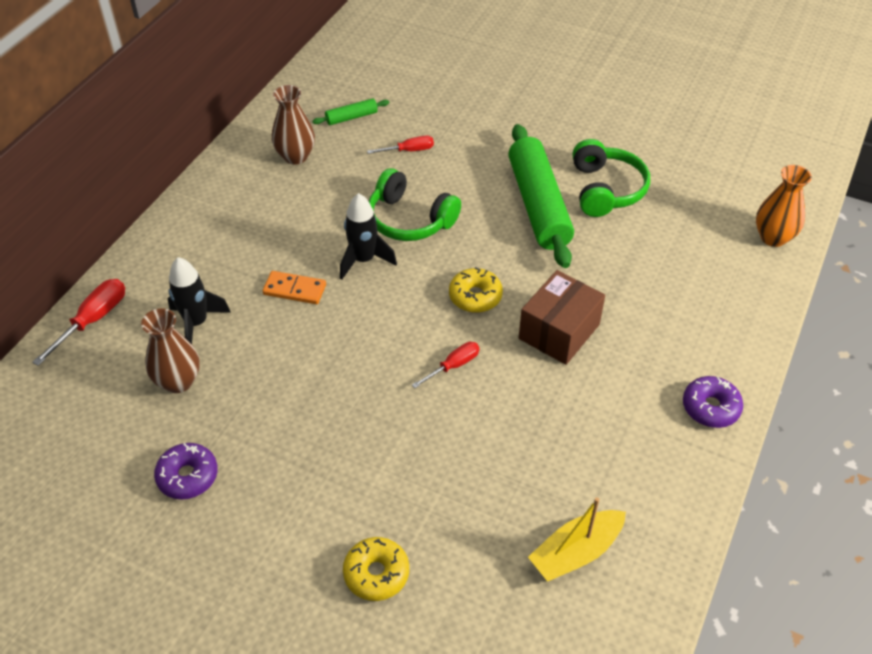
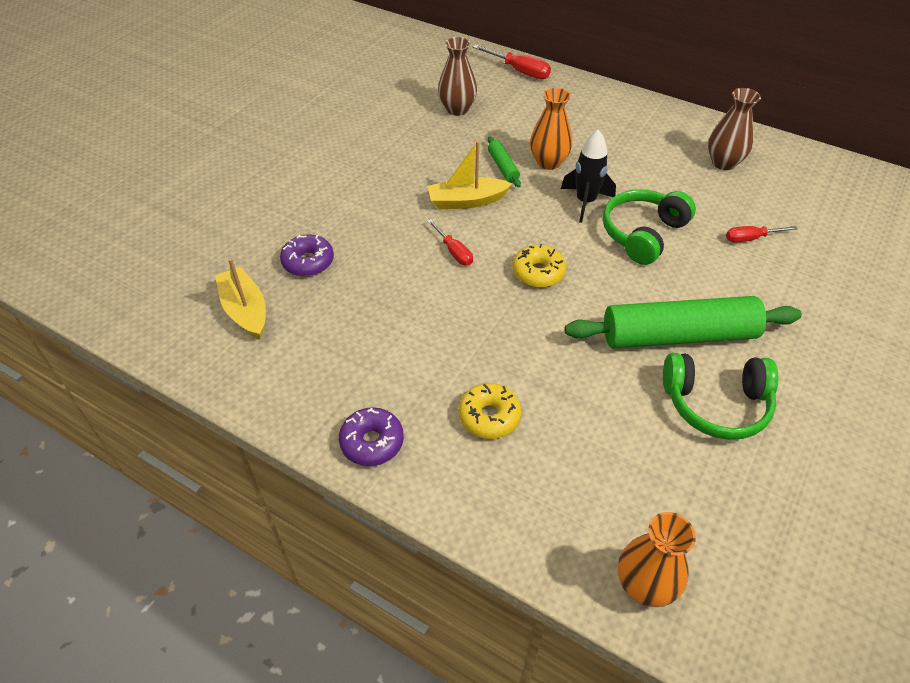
camera: 95 degrees right, 0 degrees up
purple donut [154,443,218,499] -> purple donut moved to [280,234,334,276]
black rocket [168,257,230,344] -> none
orange domino [263,271,326,304] -> orange vase [530,87,573,170]
green rolling pin [312,98,390,125] -> green rolling pin moved to [488,136,521,187]
yellow donut [343,537,409,601] -> yellow donut moved to [458,383,522,439]
red screwdriver [367,136,434,154] -> red screwdriver turned 90 degrees clockwise [726,226,798,243]
brown box [519,270,605,365] -> none
none -> yellow boat [428,141,512,209]

